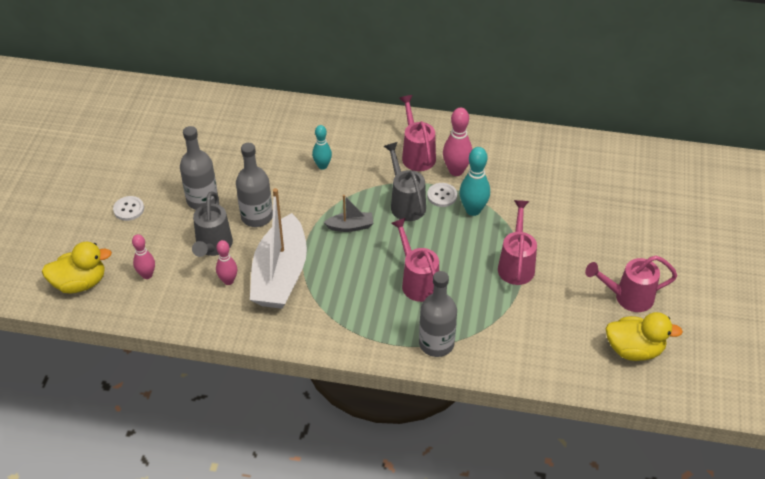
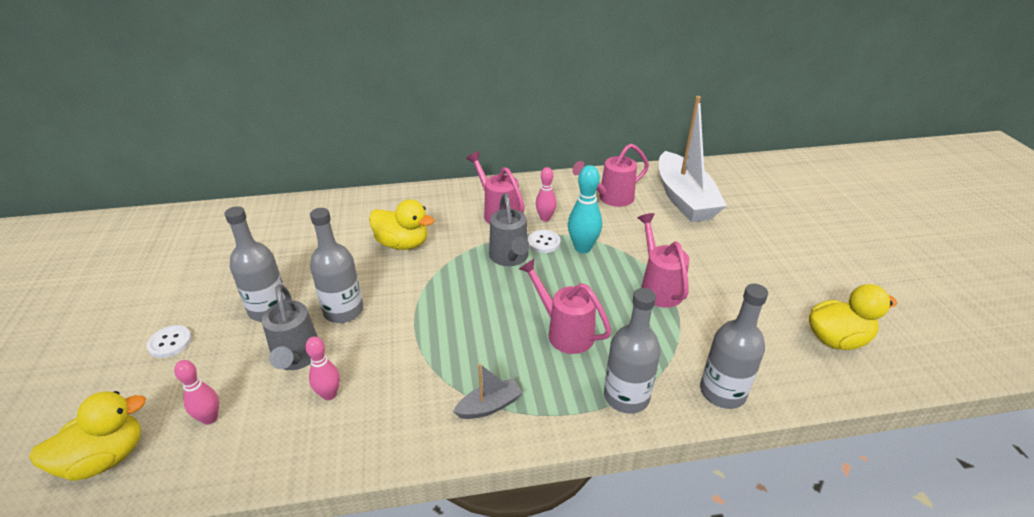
camera: 20 degrees left, 10 degrees down
white boat [250,188,307,309] -> white boat moved to [659,96,727,222]
turquoise bowling pin [312,125,332,170] -> yellow duck [369,199,434,250]
grey boat [324,195,374,232] -> grey boat moved to [453,363,523,419]
grey watering can [384,142,426,221] -> grey watering can turned 150 degrees counterclockwise [489,193,529,266]
pink bowling pin [443,108,472,176] -> pink bowling pin [536,167,557,221], size x0.66
pink watering can [585,256,677,312] -> pink watering can moved to [572,144,649,207]
none -> grey bottle [700,284,768,409]

